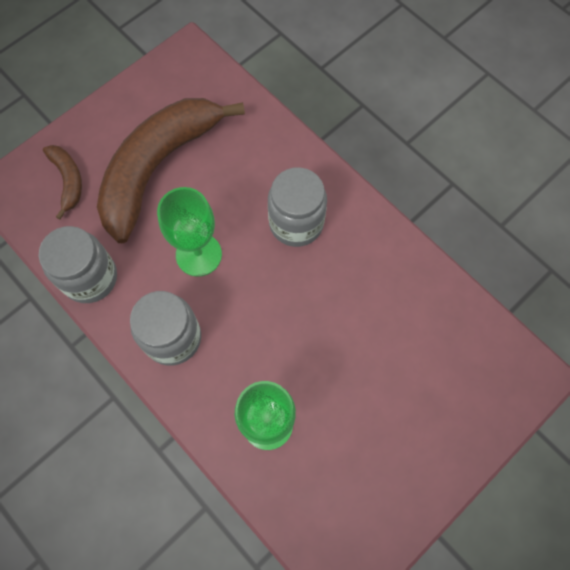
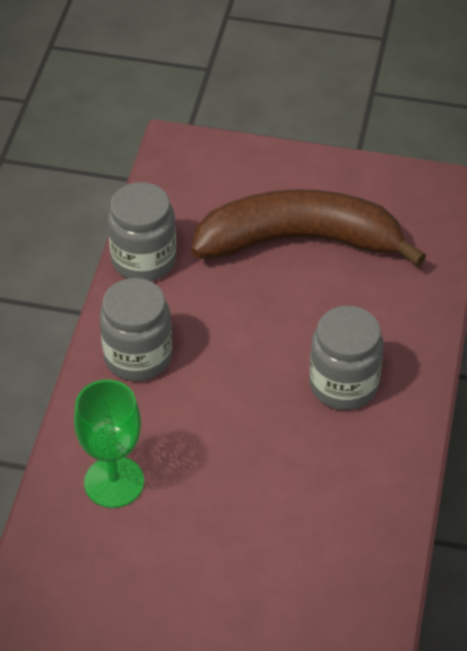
camera: 55 degrees right, 20 degrees down
brown banana [43,145,82,219] -> none
green goblet [157,187,222,277] -> none

